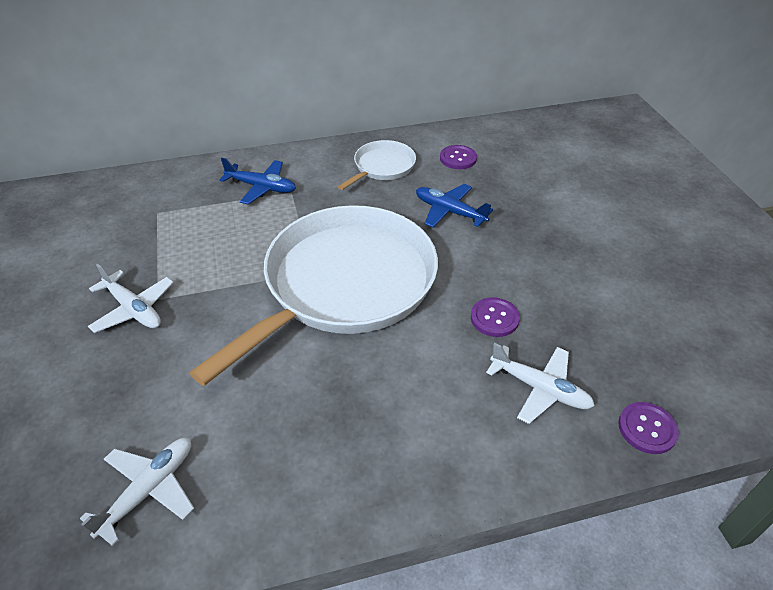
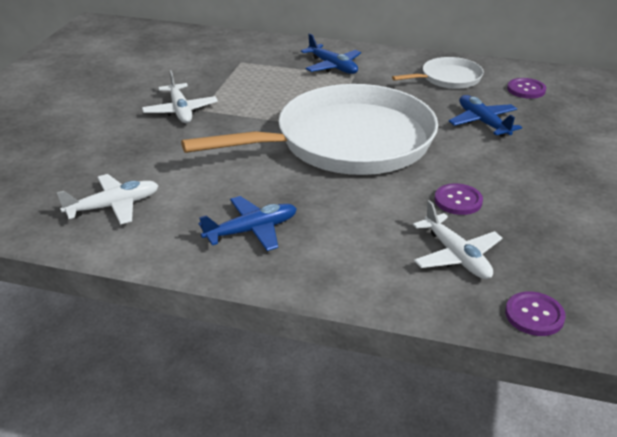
camera: 30 degrees right, 10 degrees down
none -> blue plane [199,196,297,251]

